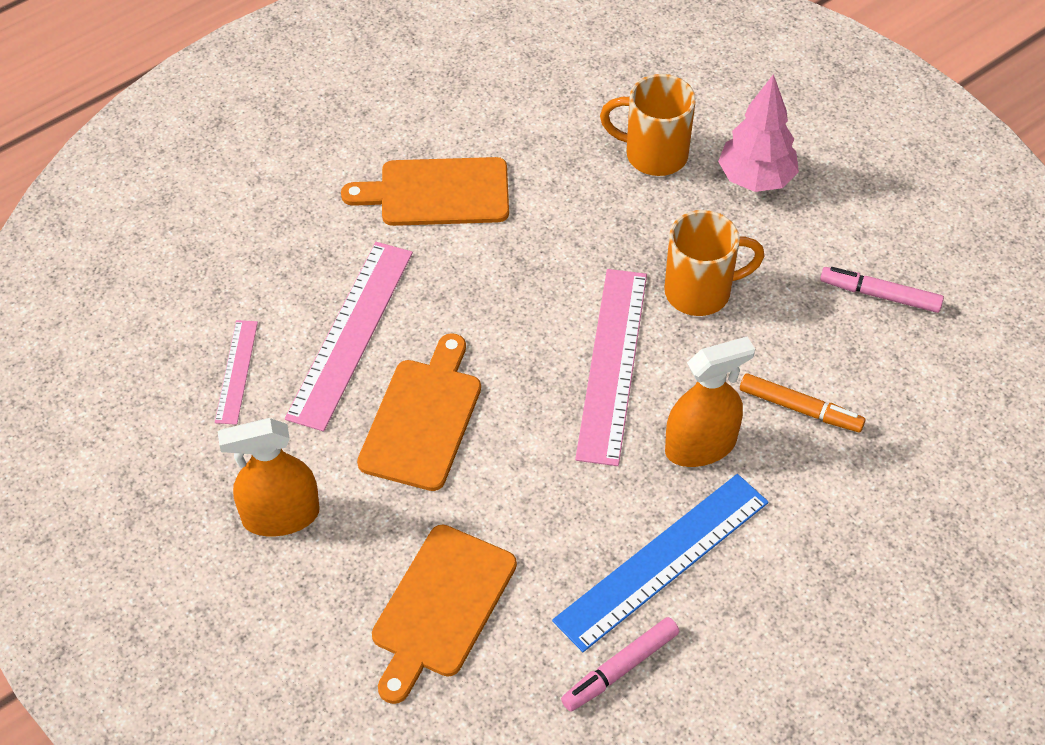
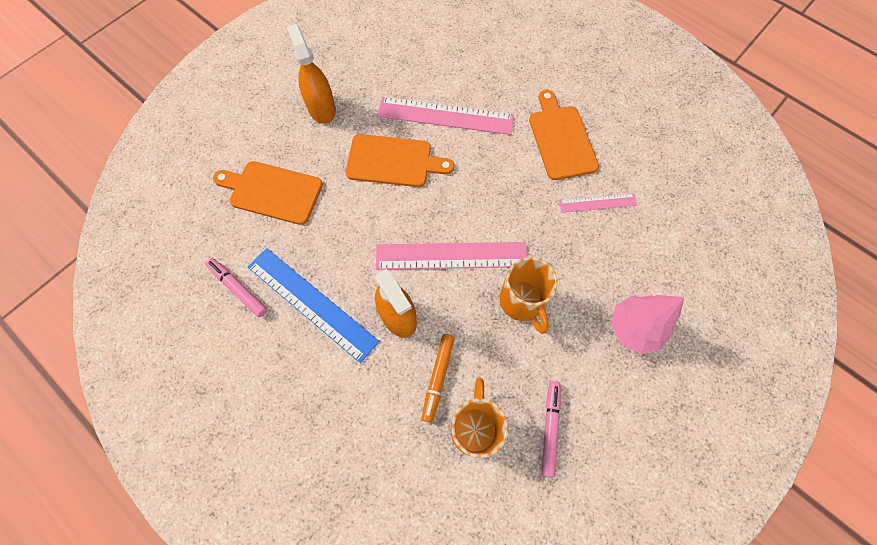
camera: 80 degrees right, 15 degrees up
pink ruler [215,320,258,425] -> pink ruler moved to [559,193,637,212]
orange mug [600,74,696,176] -> orange mug moved to [450,378,508,458]

